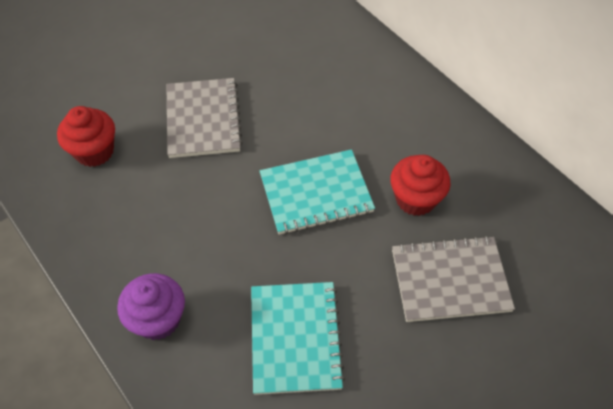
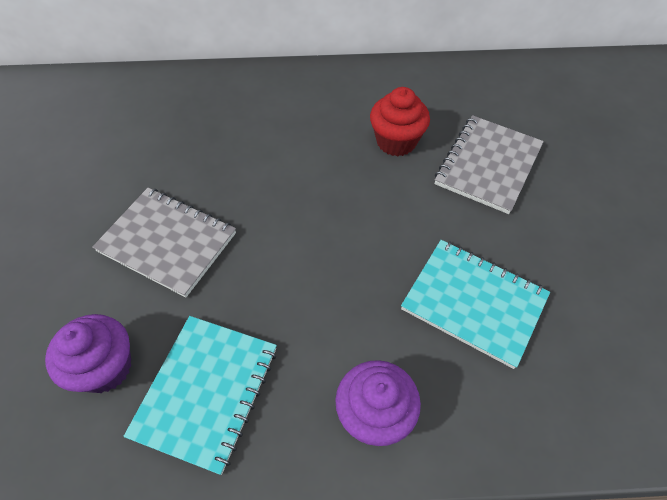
camera: 55 degrees left, 0 degrees up
red cupcake [57,106,115,167] -> purple cupcake [45,314,131,393]
turquoise notebook [260,149,375,235] -> turquoise notebook moved to [123,316,277,475]

